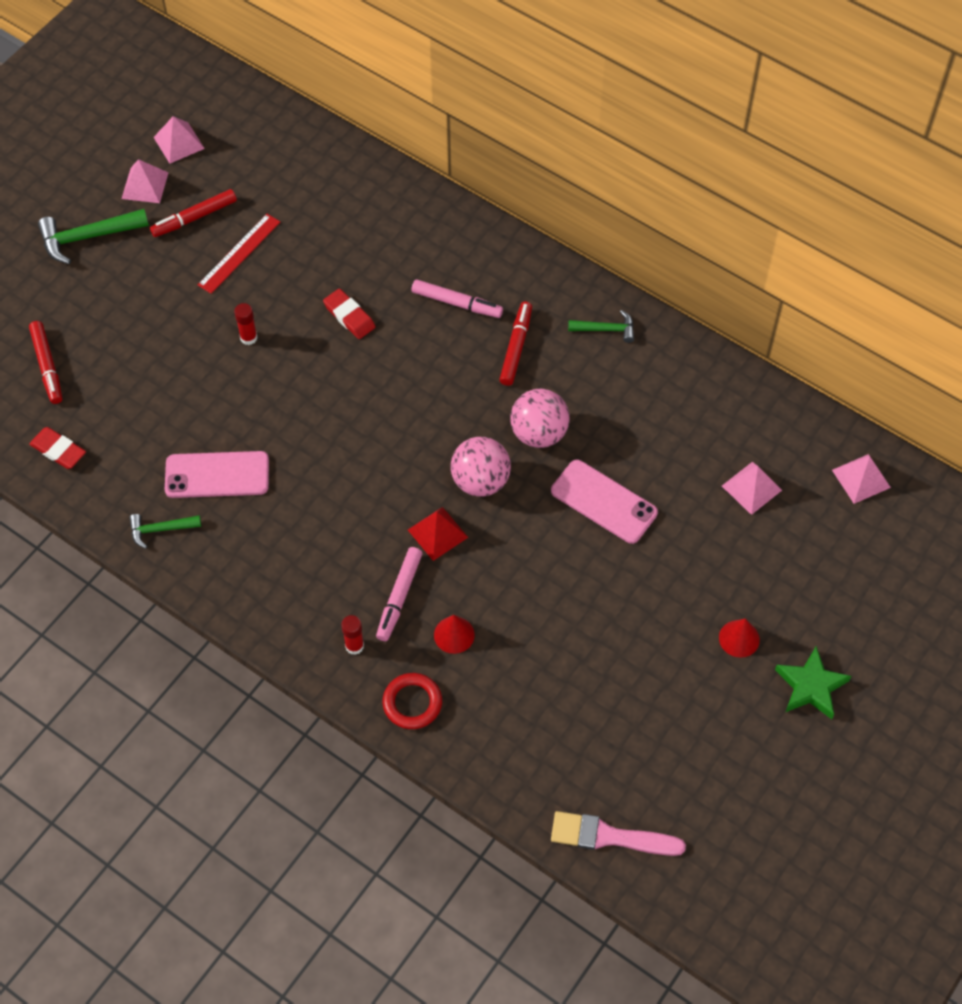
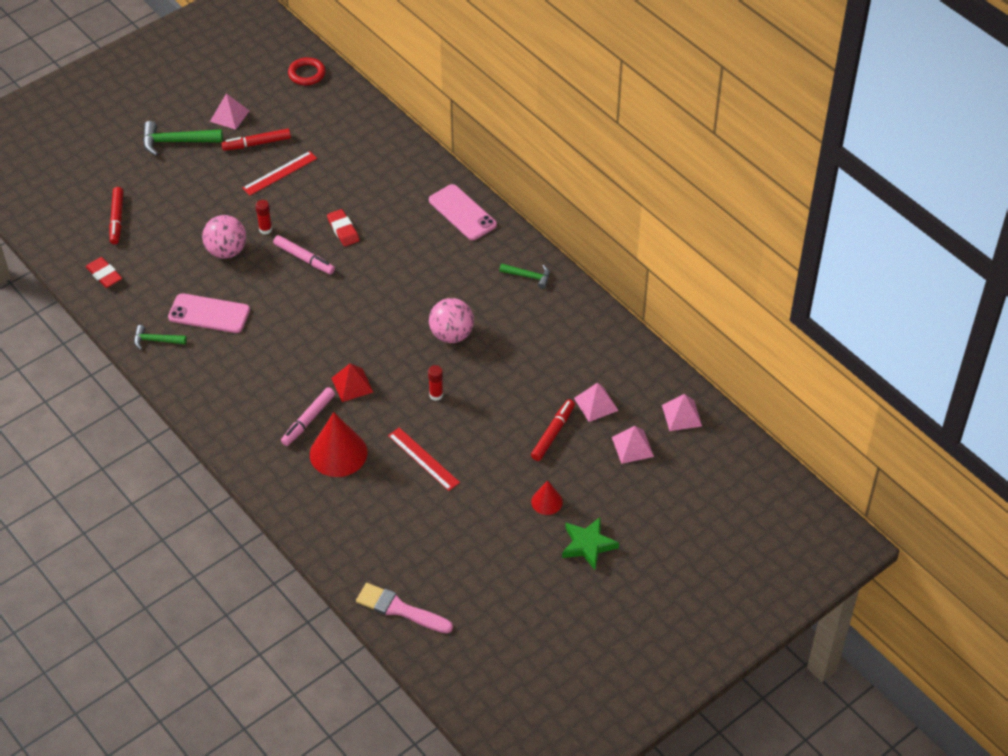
camera: 15 degrees right, 10 degrees down
pink pyramid [153,116,205,163] -> pink pyramid moved to [612,426,654,464]
red glue stick [341,615,364,655] -> red glue stick moved to [428,365,443,401]
red ring [382,673,442,729] -> red ring moved to [288,57,326,85]
pink marker [411,279,503,318] -> pink marker moved to [273,235,335,274]
red cone [434,615,475,654] -> red cone [310,412,368,477], size x1.88
pink ball [451,437,511,497] -> pink ball moved to [202,215,246,259]
red marker [499,302,532,386] -> red marker moved to [531,399,575,461]
pink phone [551,460,658,544] -> pink phone moved to [429,184,497,240]
none -> red ruler [388,428,460,491]

